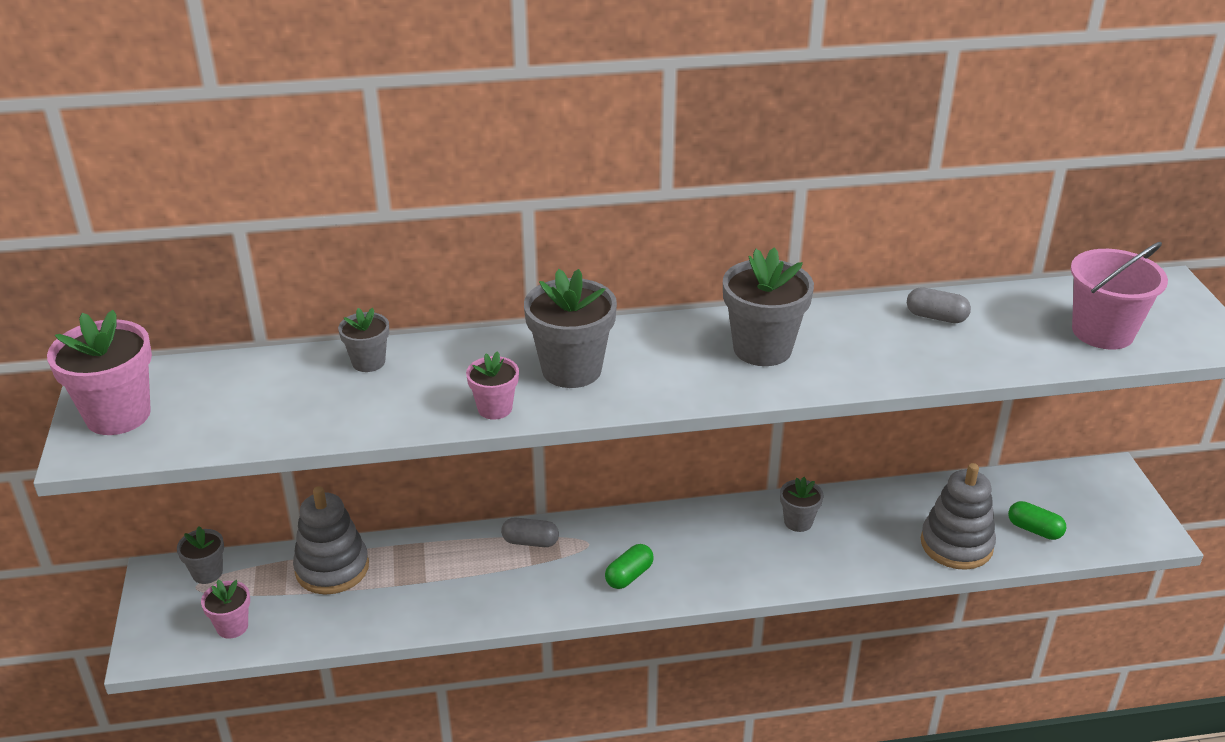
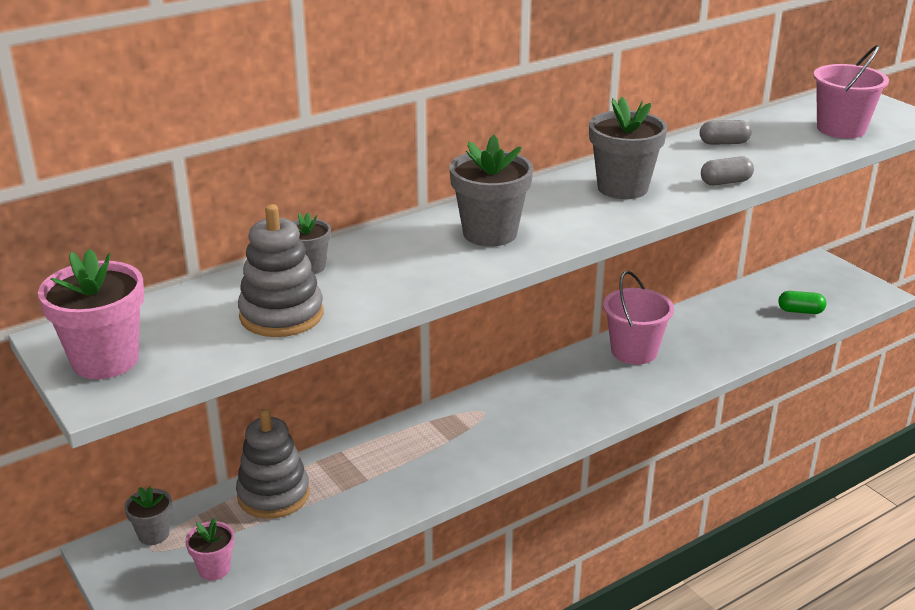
camera: 25 degrees left, 5 degrees down
pink flower pot [466,351,519,420] -> none
grey capsule [501,518,559,547] -> grey capsule moved to [701,156,754,185]
green capsule [605,544,654,589] -> none
grey flower pot [780,477,824,532] -> pink bucket [603,271,674,365]
grey stacking toy [921,463,996,570] -> grey stacking toy moved to [238,204,324,337]

